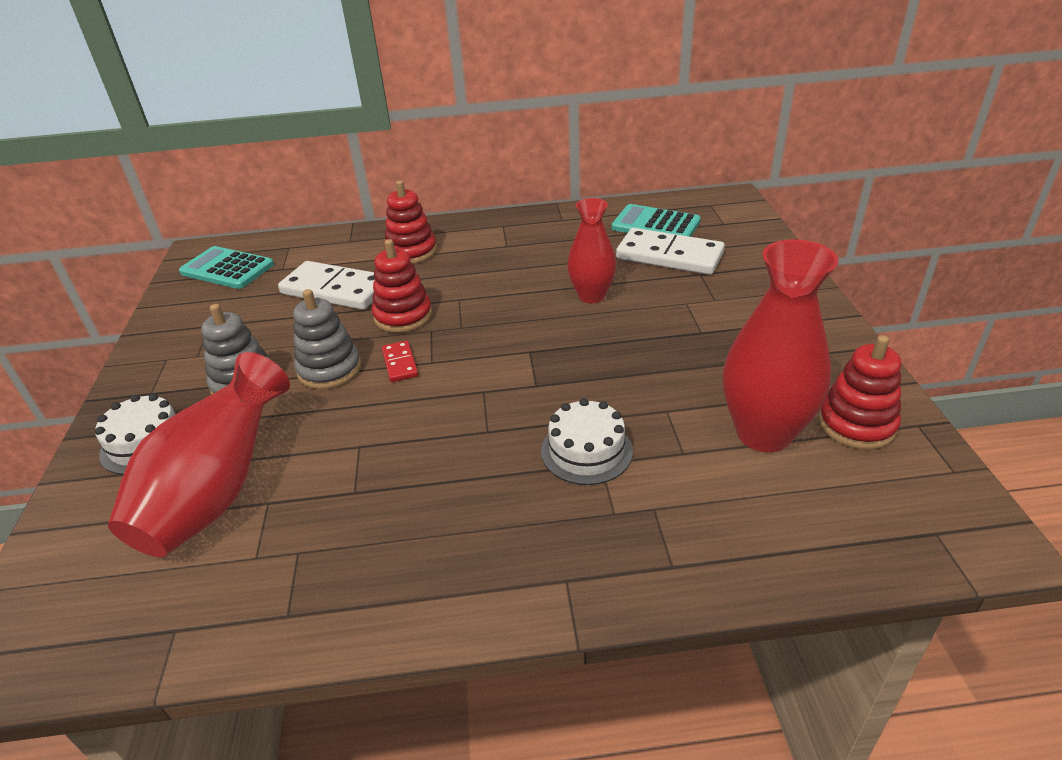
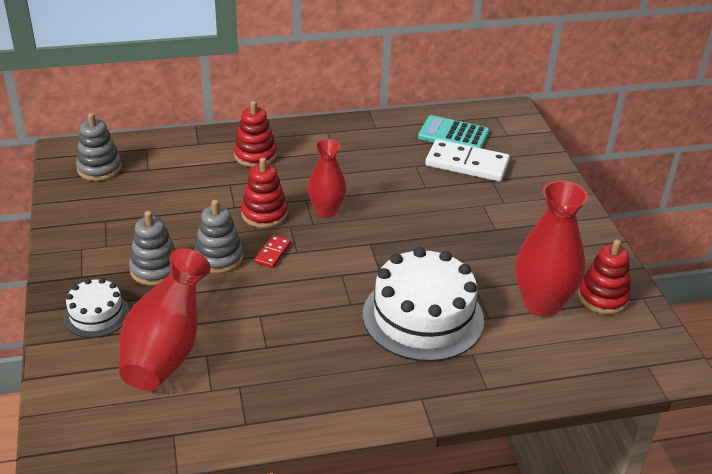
camera: 10 degrees left, 0 degrees up
turquoise calculator [179,246,274,289] -> grey stacking toy [76,113,122,181]
white domino [278,261,375,310] -> none
red domino [382,341,418,382] -> red domino turned 45 degrees clockwise [254,235,291,268]
white cake [541,398,633,485] -> white cake [363,247,484,362], size x1.91
red vase [567,198,616,303] -> red vase moved to [308,139,346,218]

